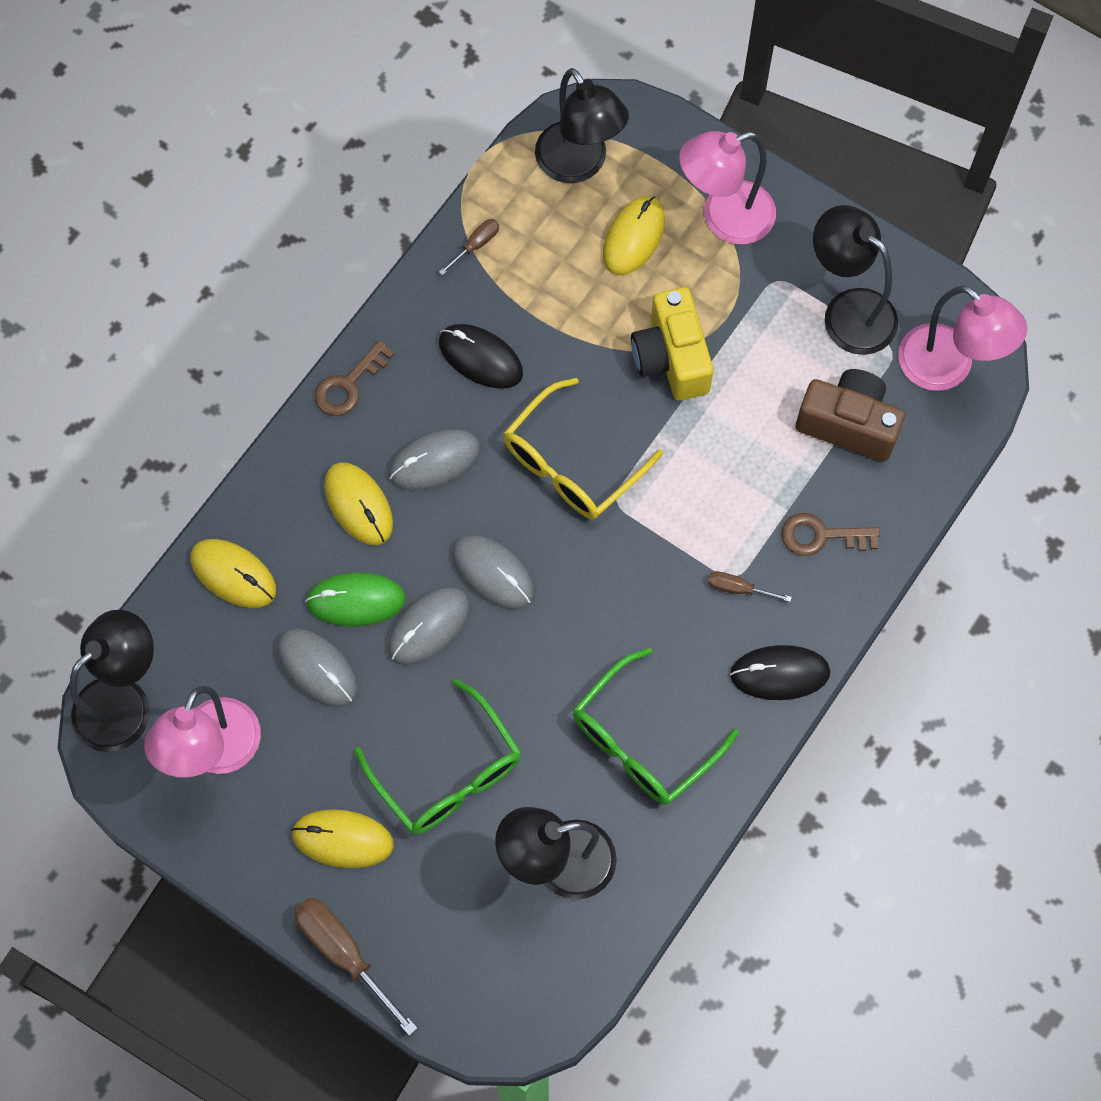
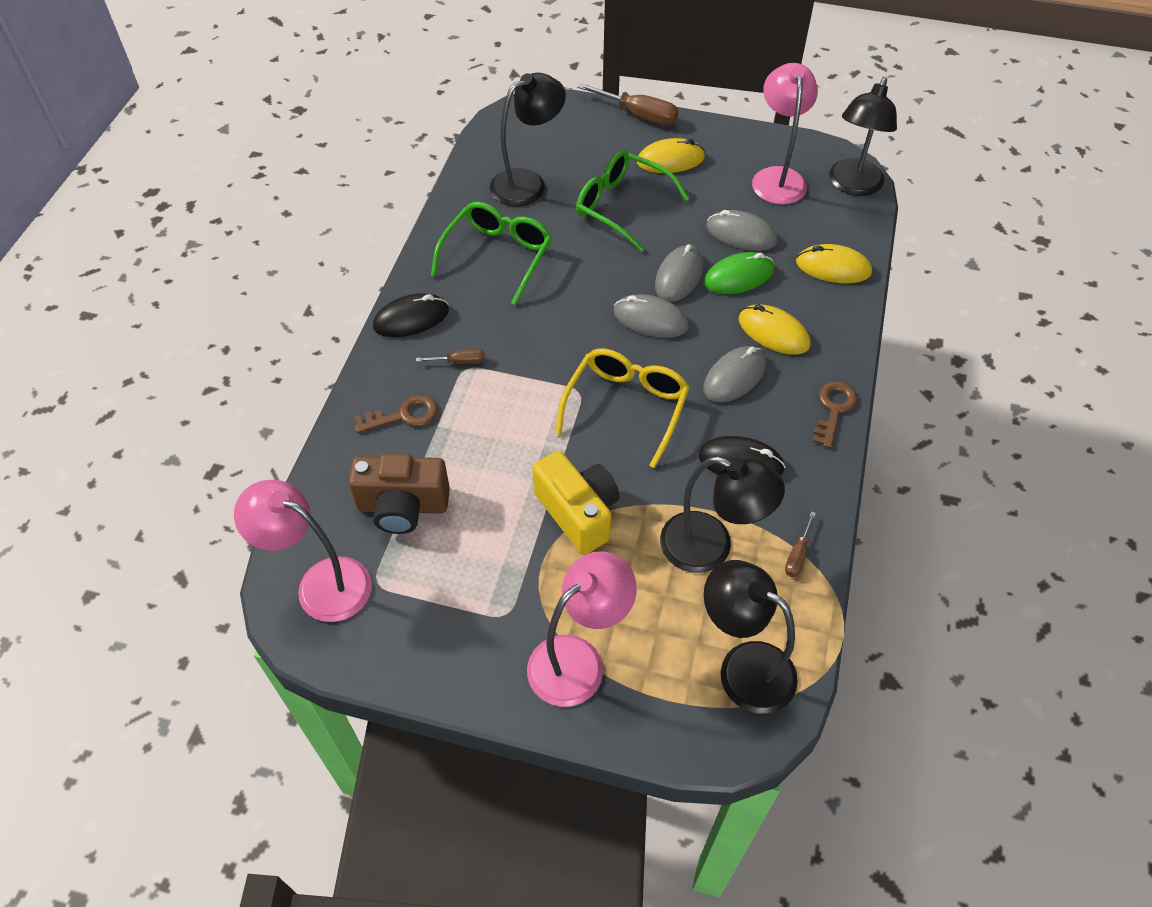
camera: 160 degrees right, 15 degrees down
yellow mouse [603,196,665,275] -> none
black lamp [813,205,898,355] -> black lamp moved to [660,456,785,573]

